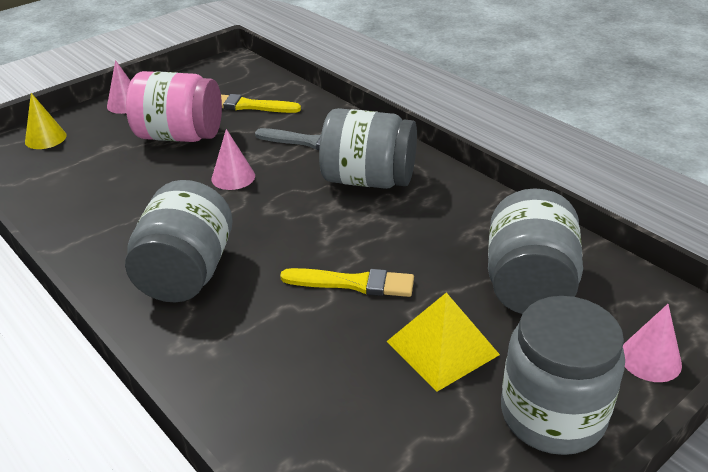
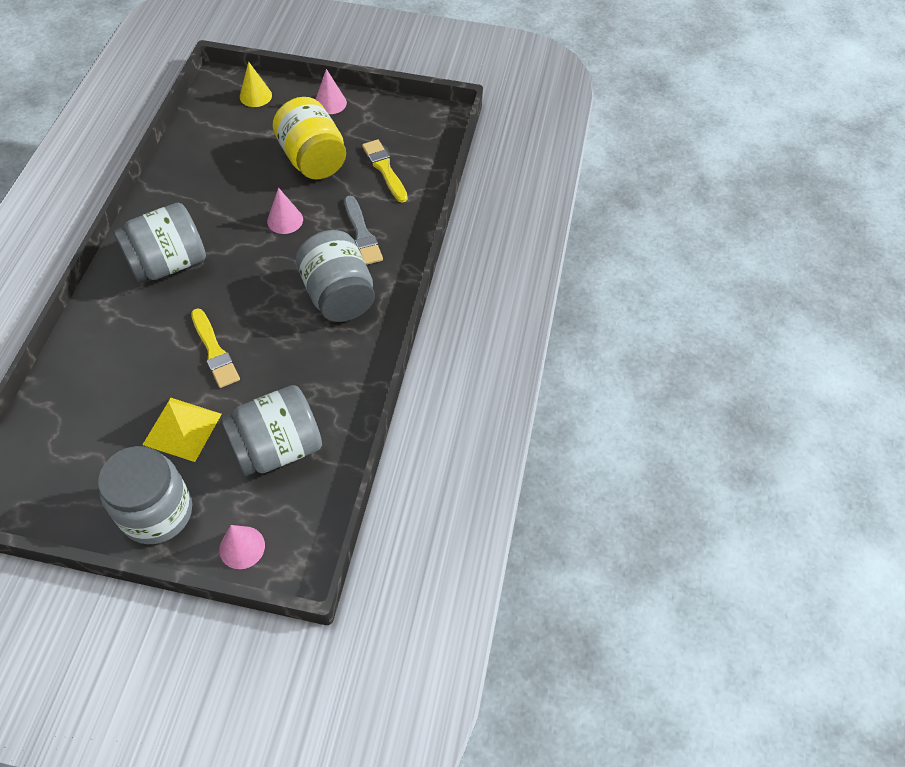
camera: 50 degrees right, 20 degrees up
pink jar [126,71,222,142] -> yellow jar [273,97,346,180]

